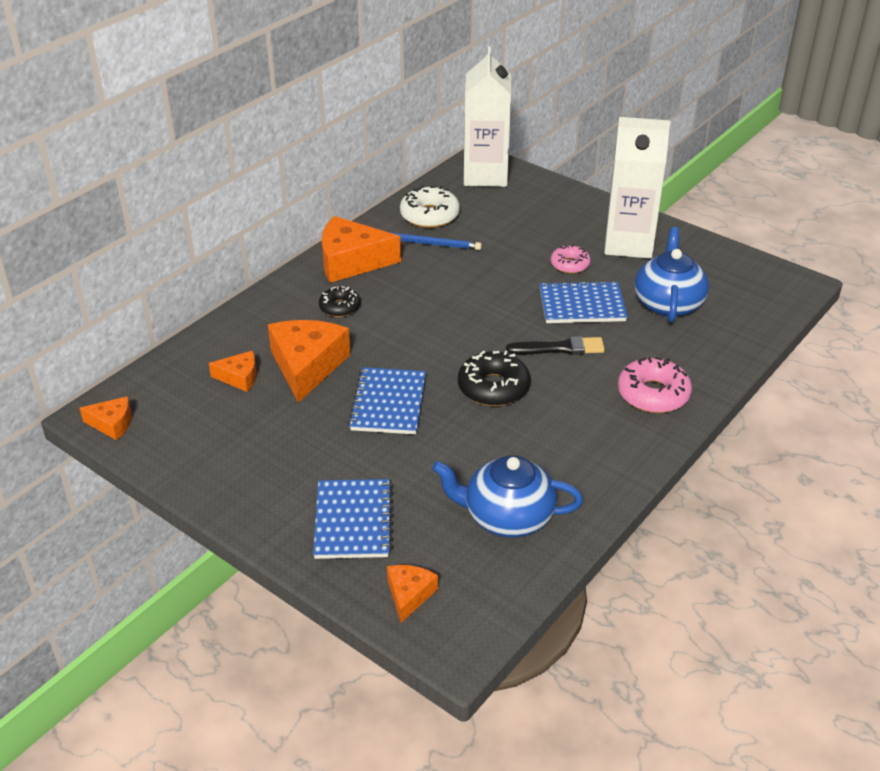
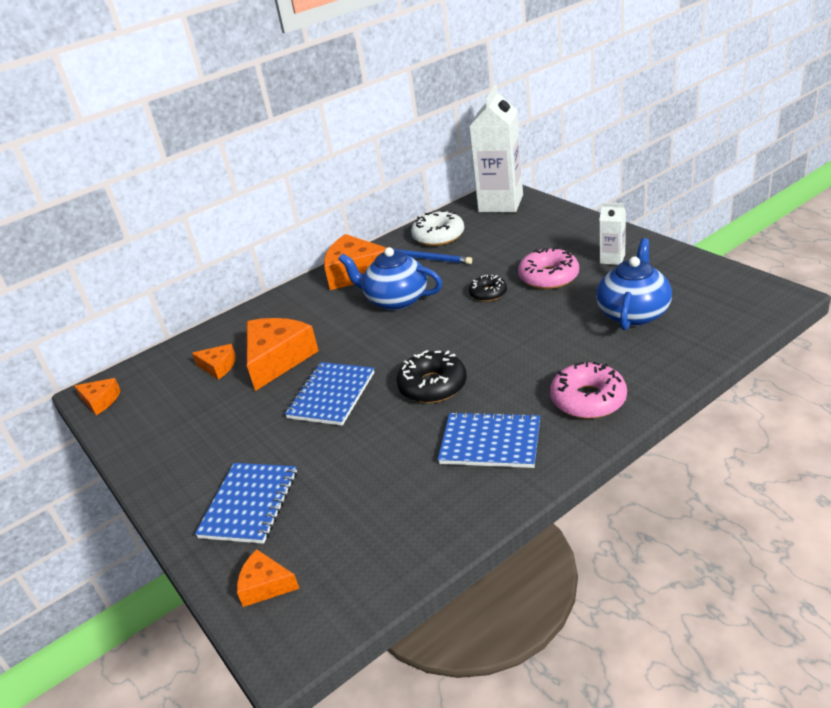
camera: 20 degrees right, 5 degrees down
black donut [319,286,361,317] -> black donut moved to [469,275,507,302]
orange cheese [387,565,438,623] -> orange cheese turned 105 degrees counterclockwise [237,549,300,607]
blue teapot [432,455,583,538] -> blue teapot moved to [338,247,442,310]
black brush [506,336,605,355] -> none
blue notebook [539,280,628,323] -> blue notebook moved to [438,411,540,468]
pink donut [551,244,591,274] -> pink donut [518,247,579,289], size x1.60
white carton [604,117,671,259] -> white carton [599,202,626,265], size x0.47

